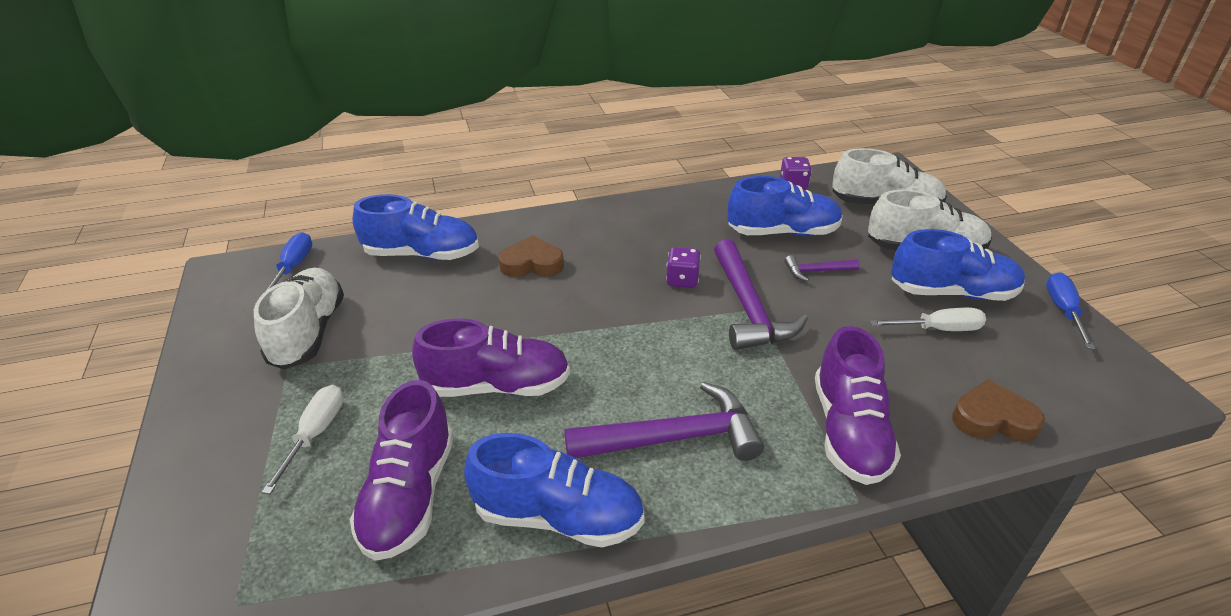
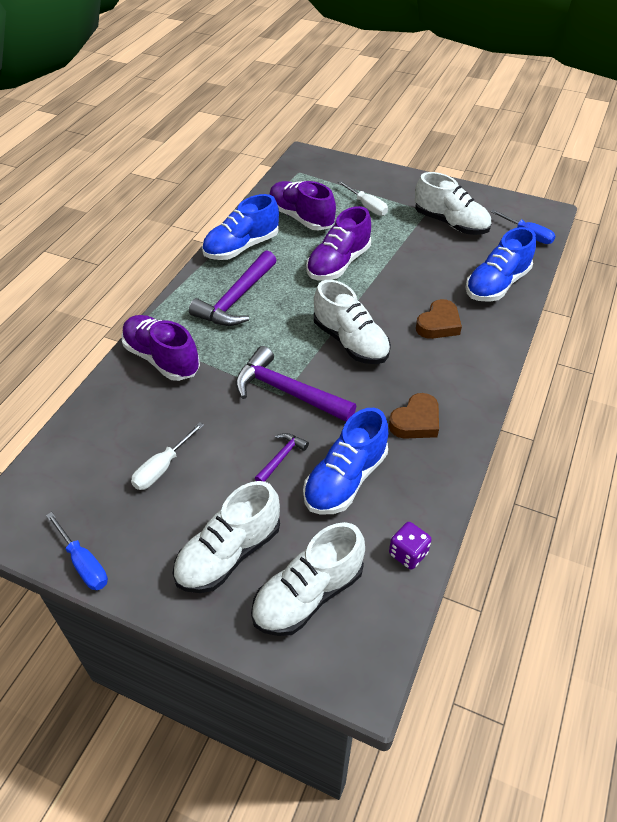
camera: 130 degrees right, 10 degrees up
purple dice [666,247,701,288] -> none
blue shoe [891,229,1025,301] -> none
brown heart [952,379,1045,442] -> brown heart moved to [389,393,439,439]
none -> white shoe [314,280,391,364]

